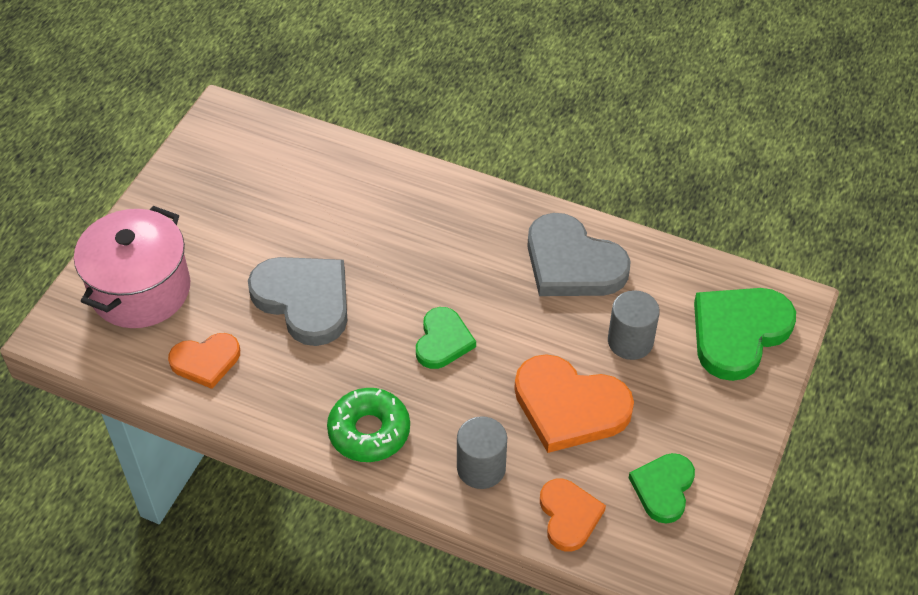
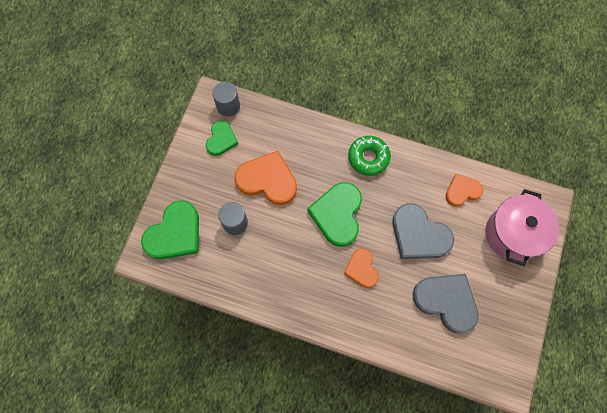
camera: 175 degrees right, 20 degrees up
green heart [416,307,476,369] -> green heart [307,182,362,247], size x1.68
grey cylinder [457,416,507,489] -> grey cylinder moved to [212,82,240,117]
grey heart [527,213,630,296] -> grey heart moved to [413,274,479,333]
orange heart [540,478,606,552] -> orange heart moved to [344,248,379,288]

